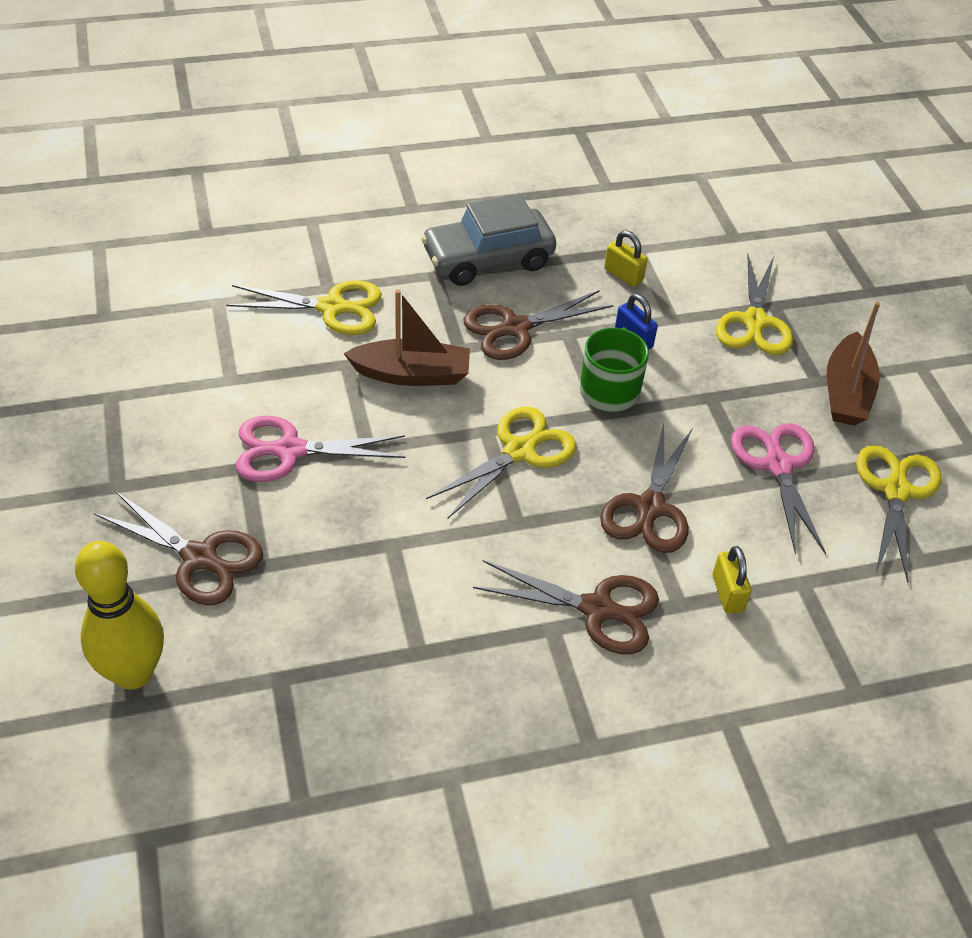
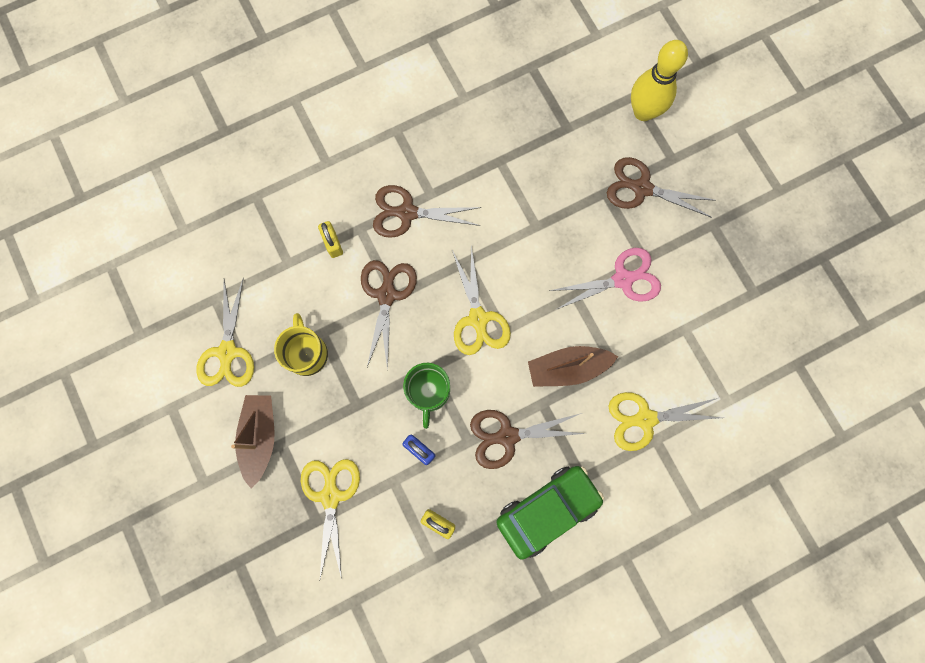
camera: 170 degrees right, 30 degrees up
grey car [421,194,556,286] -> green car [496,466,604,560]
yellow scissors [426,407,577,518] -> yellow scissors turned 45 degrees counterclockwise [452,246,511,355]
brown scissors [464,290,613,360] -> brown scissors turned 150 degrees counterclockwise [470,410,587,469]
pink scissors [731,423,826,555] -> yellow mug [274,313,328,376]

